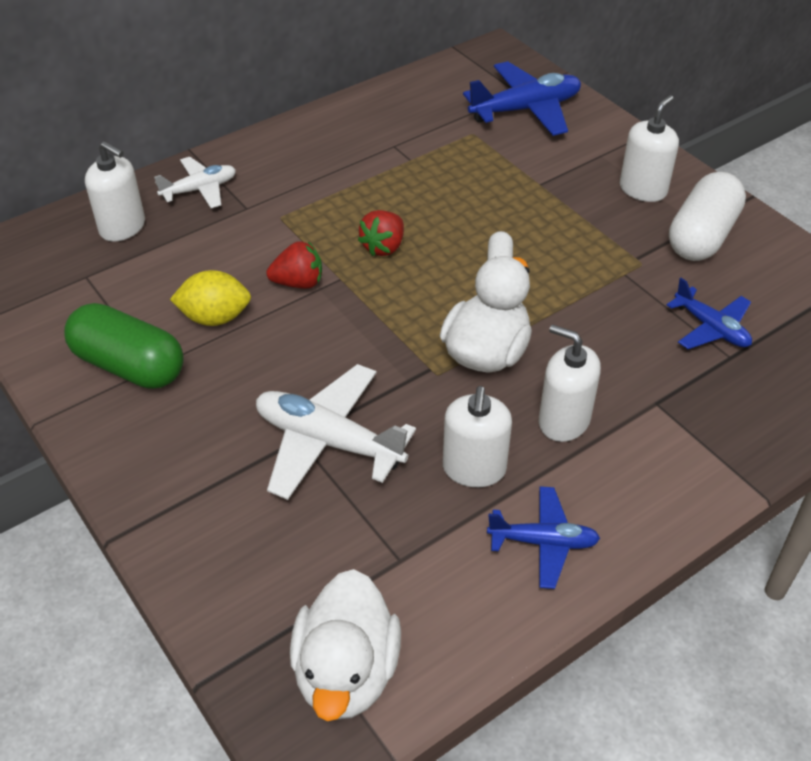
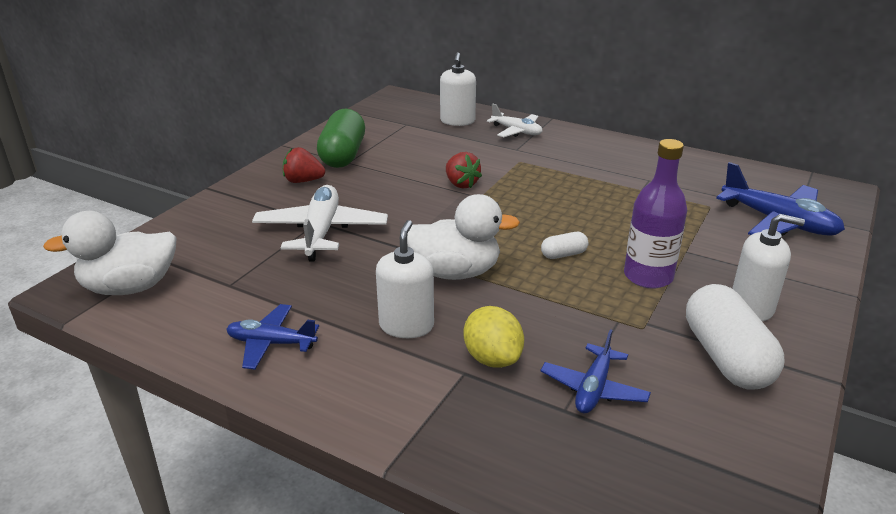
camera: 65 degrees right, 15 degrees down
yellow lemon [170,270,251,326] -> yellow lemon moved to [464,306,524,368]
red strawberry [358,210,404,256] -> red strawberry moved to [283,147,325,183]
white soap dispenser [443,386,512,487] -> none
blue plane [487,486,600,589] -> blue plane turned 120 degrees clockwise [226,304,319,370]
white capsule [669,172,746,261] -> white capsule turned 75 degrees clockwise [686,284,785,389]
none -> purple bottle [624,139,687,289]

